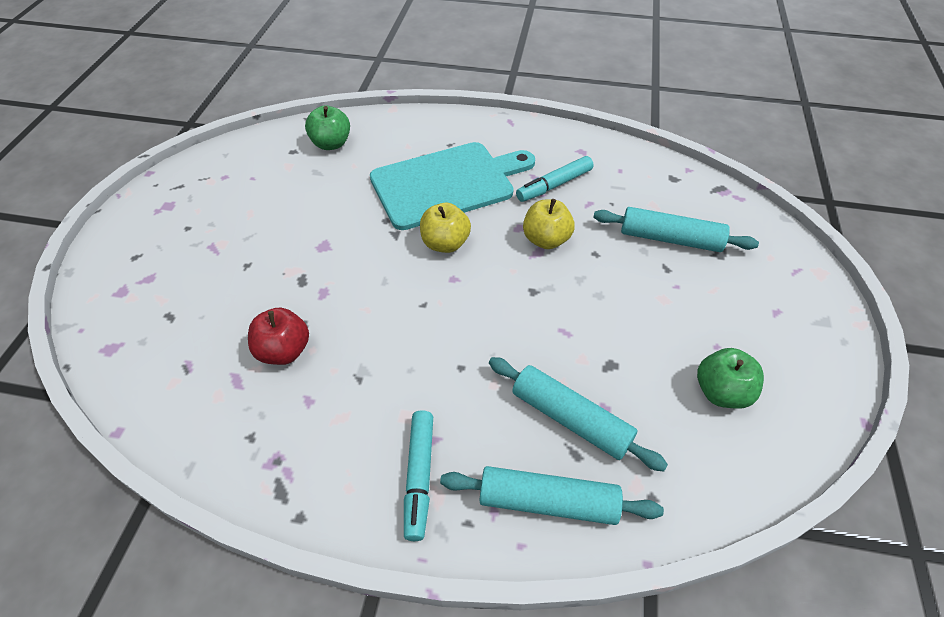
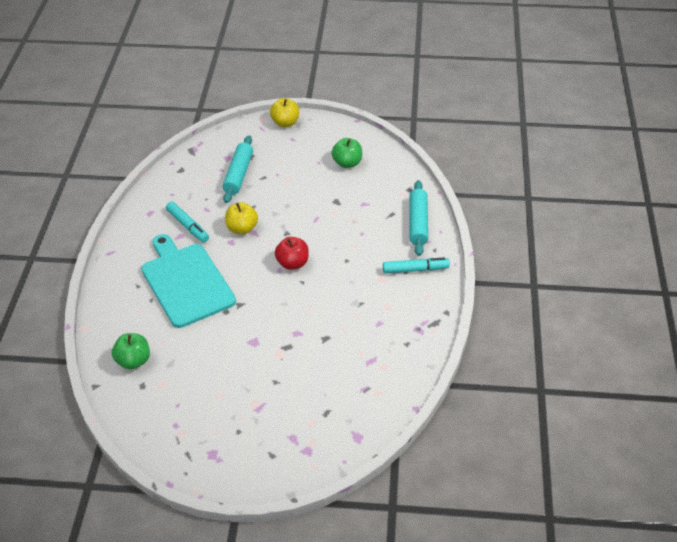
camera: 95 degrees left, 5 degrees down
red apple [248,308,309,365] -> red apple moved to [275,237,309,270]
yellow apple [420,203,471,253] -> yellow apple moved to [270,98,299,127]
turquoise rolling pin [489,357,668,472] -> none

